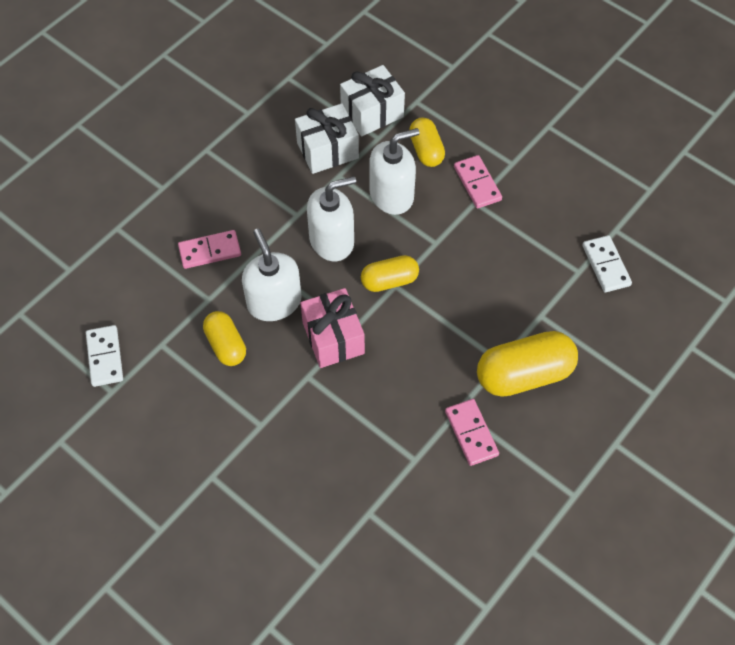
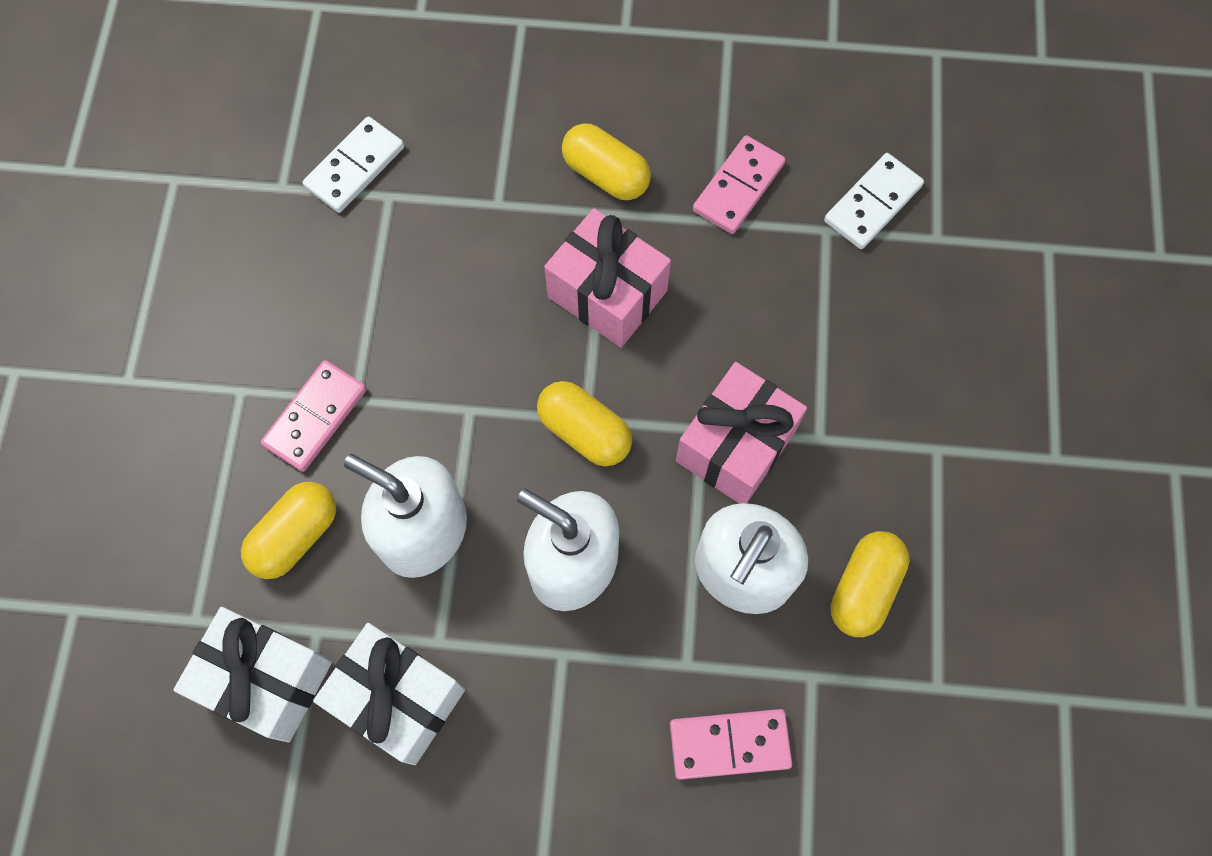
camera: 125 degrees left, 10 degrees up
white domino [86,325,123,387] -> white domino moved to [824,153,924,249]
pink domino [178,230,241,269] -> pink domino turned 45 degrees counterclockwise [670,709,792,780]
yellow capsule [477,331,578,397] -> yellow capsule [562,123,651,200], size x0.61
none -> pink gift [544,208,671,347]

